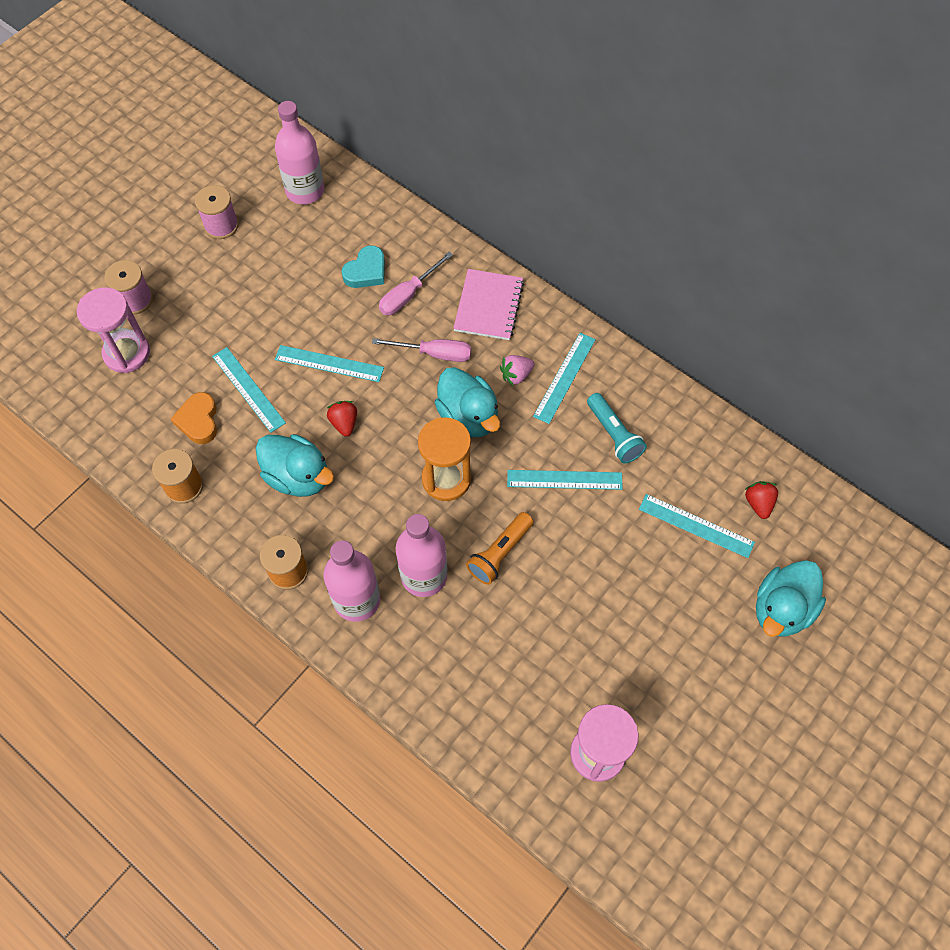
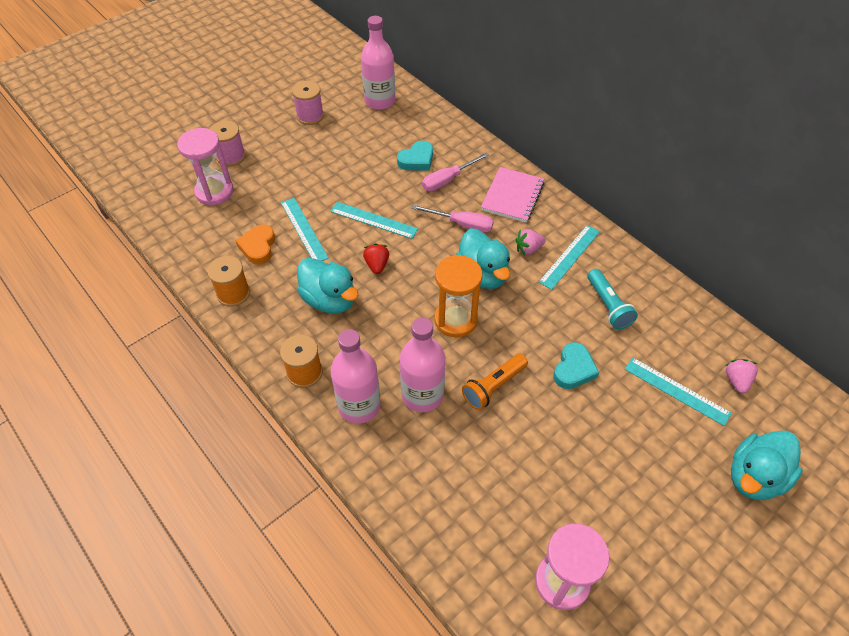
camera: 10 degrees right, 10 degrees down
turquoise ruler [507,470,623,490] -> none
red strawberry [745,481,778,519] -> pink strawberry [725,359,758,393]
none -> turquoise heart [553,342,599,389]

